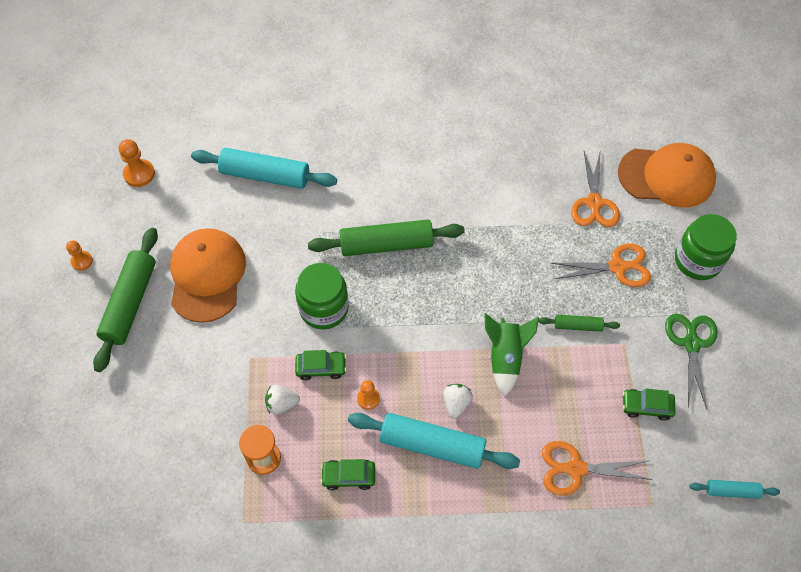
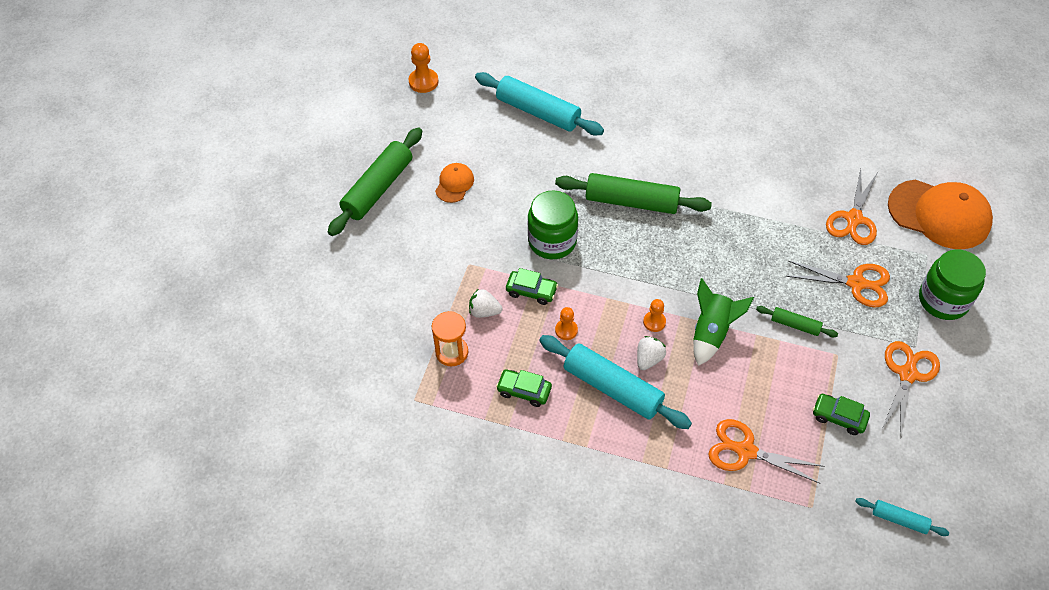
camera: 20 degrees right, 5 degrees down
orange pawn [66,240,93,271] -> orange pawn moved to [643,299,666,332]
orange cap [170,228,246,323] -> orange cap [435,163,474,203], size x0.48
green scissors [665,314,718,409] -> orange scissors [881,341,940,436]

